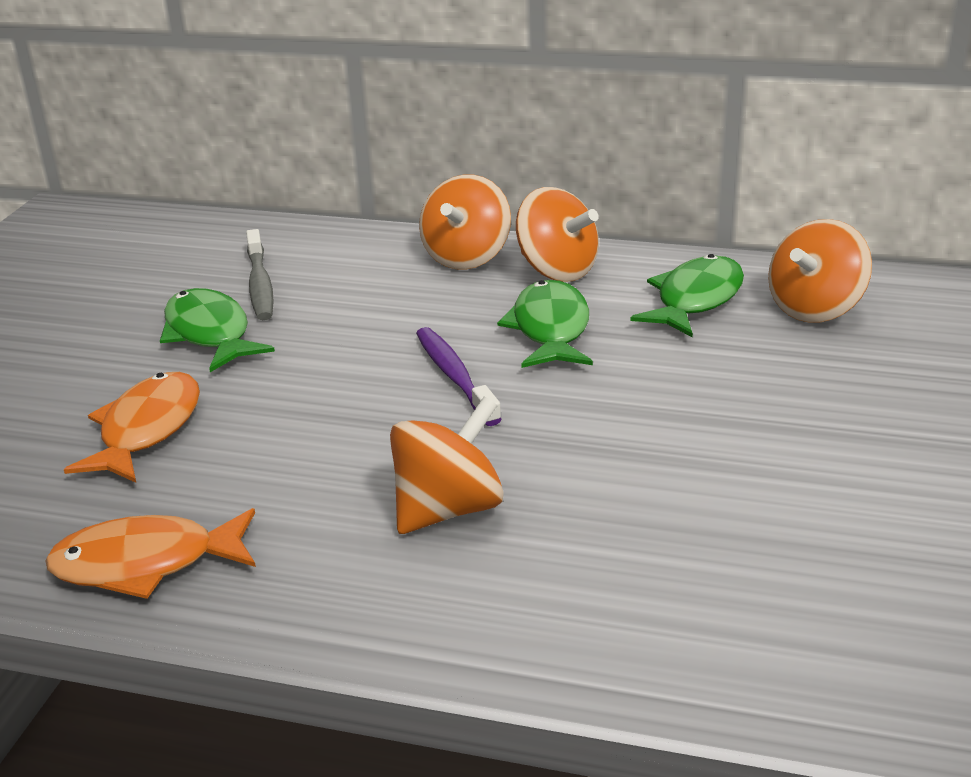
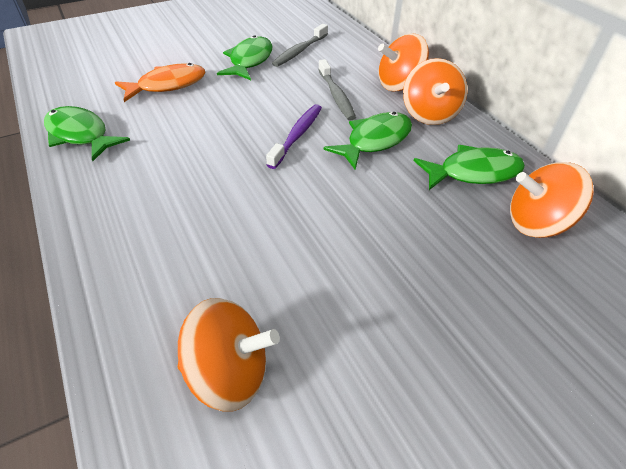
camera: 45 degrees right, 15 degrees up
orange fish [45,508,256,599] -> green fish [44,106,130,161]
orange spinning top [390,396,504,534] -> orange spinning top moved to [177,298,280,412]
none -> grey toothbrush [318,59,356,121]

